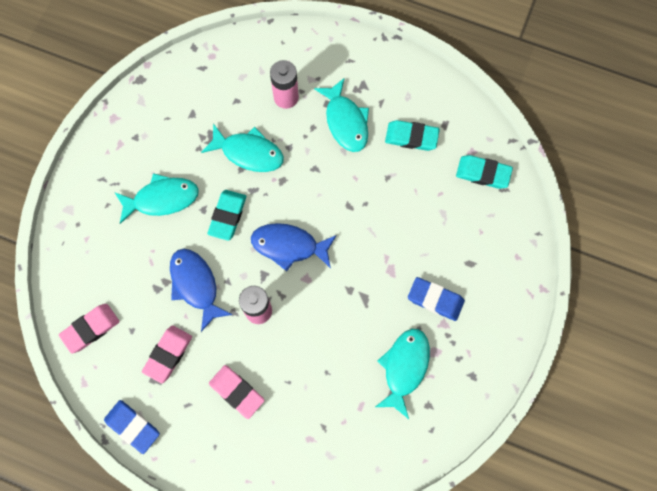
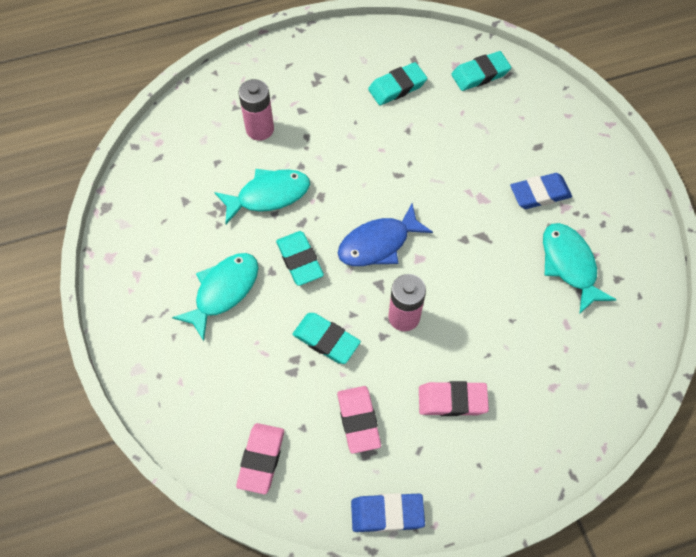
camera: 40 degrees left, 10 degrees down
blue fish [170,249,233,332] -> turquoise eraser [292,313,361,364]
turquoise fish [314,78,369,152] -> none

